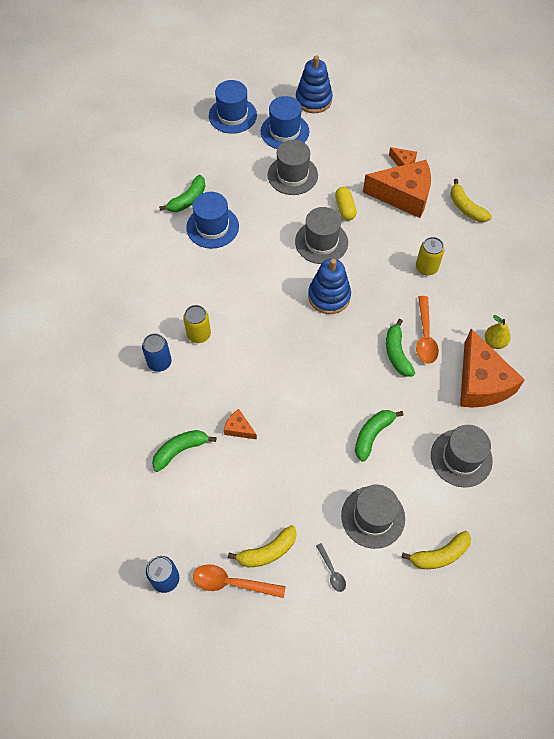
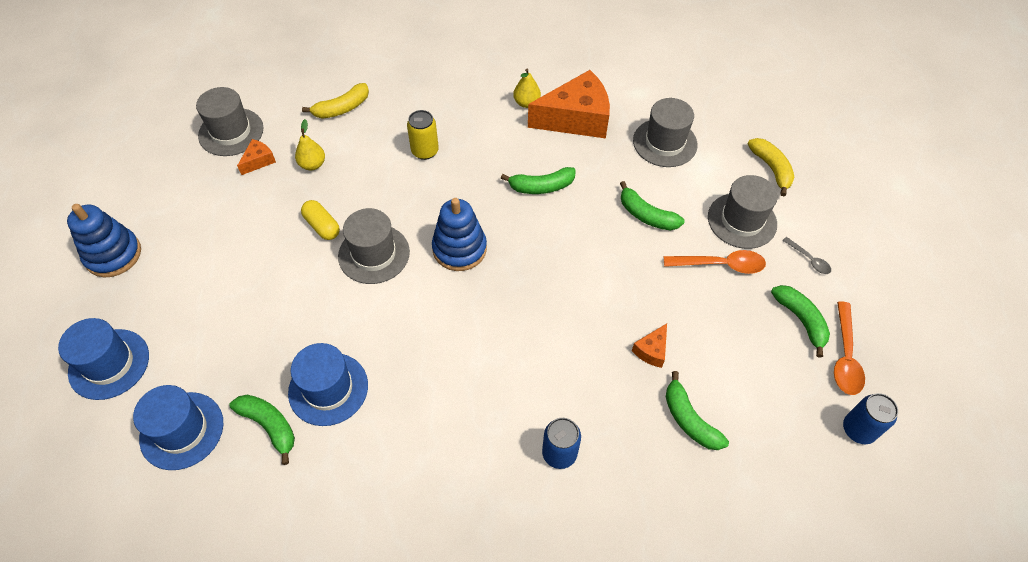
camera: 90 degrees left, 5 degrees down
yellow can [183,305,211,343] -> none
yellow banana [228,525,297,567] -> green banana [771,285,830,358]
blue hat [261,96,309,149] -> blue hat moved to [133,385,223,470]
grey hat [268,140,318,195] -> grey hat moved to [196,87,264,156]
grey spoon [316,543,346,592] -> grey spoon turned 75 degrees clockwise [782,237,831,274]
yellow capsule [335,187,357,221] -> yellow capsule turned 60 degrees clockwise [301,200,340,240]
orange cheese [363,160,431,218] -> yellow pear [295,119,325,170]
orange spoon [416,296,439,364] -> orange spoon moved to [664,250,766,274]

